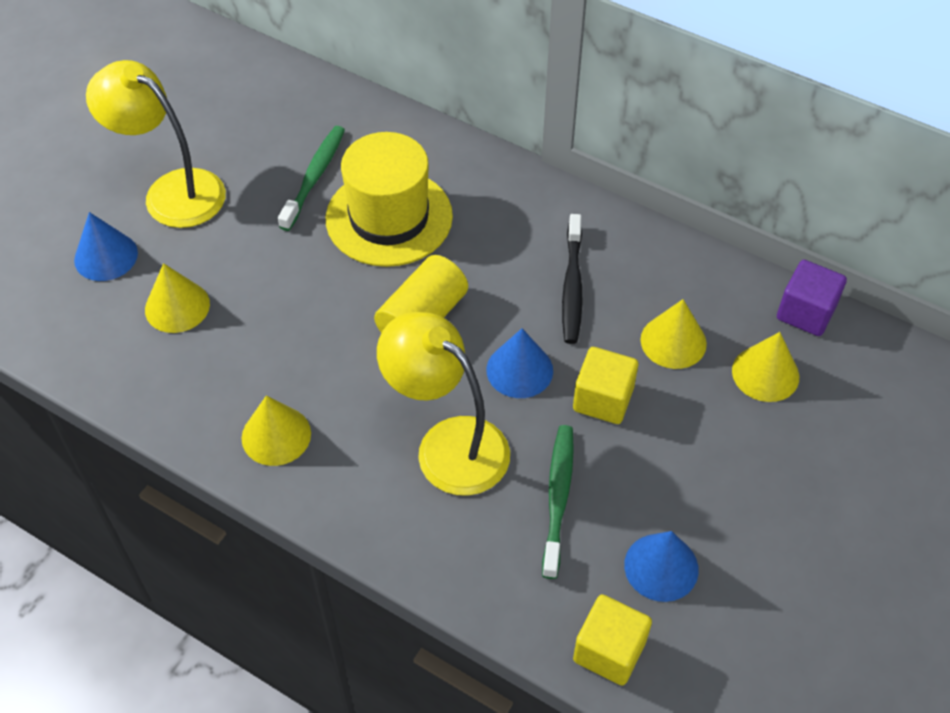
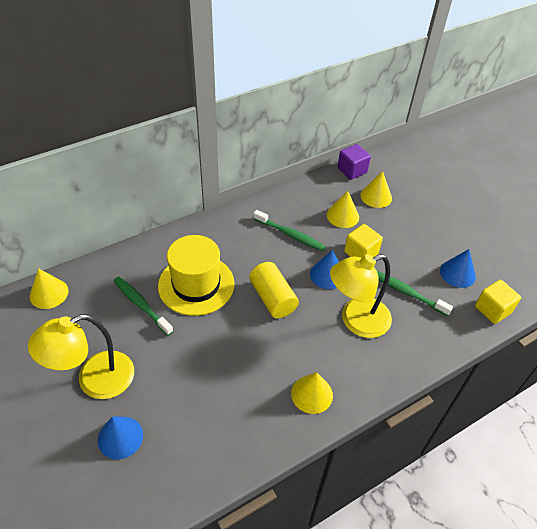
camera: 65 degrees left, 5 degrees down
yellow cone [145,263,210,333] -> yellow cone moved to [30,268,69,309]
black toothbrush [562,214,583,344] -> green toothbrush [253,210,326,251]

